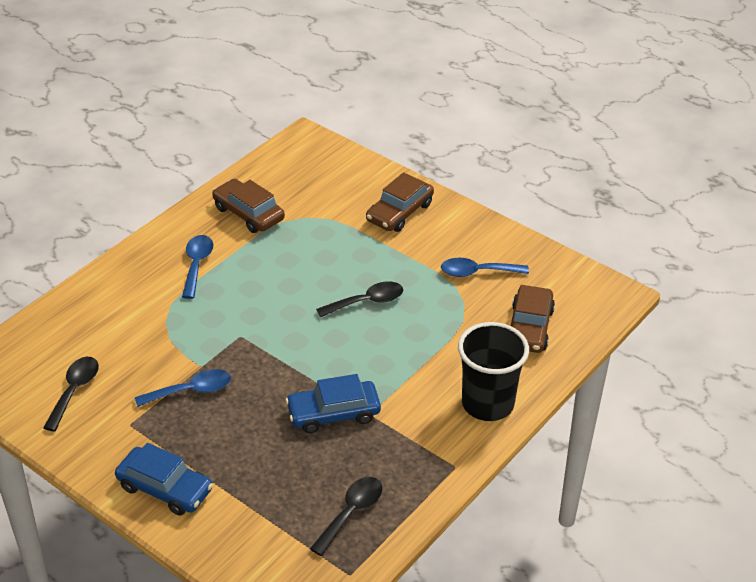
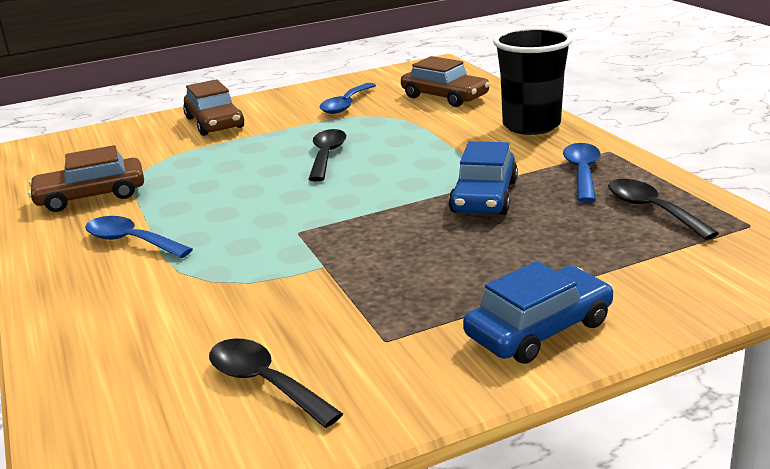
camera: 60 degrees left, 15 degrees down
blue spoon [135,369,231,407] -> blue spoon moved to [563,143,601,202]

